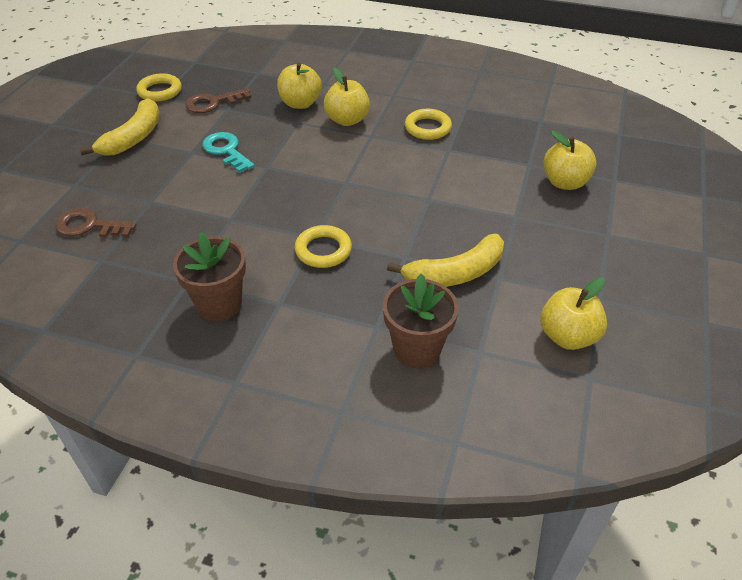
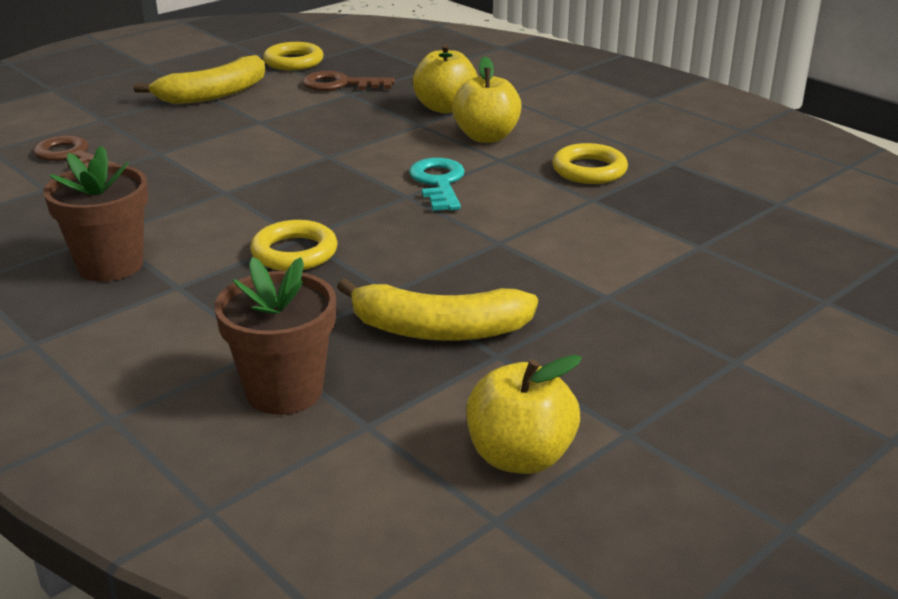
camera: 30 degrees right, 15 degrees down
turquoise key [202,132,255,173] -> turquoise key moved to [409,158,465,211]
yellow apple [543,131,597,190] -> none

